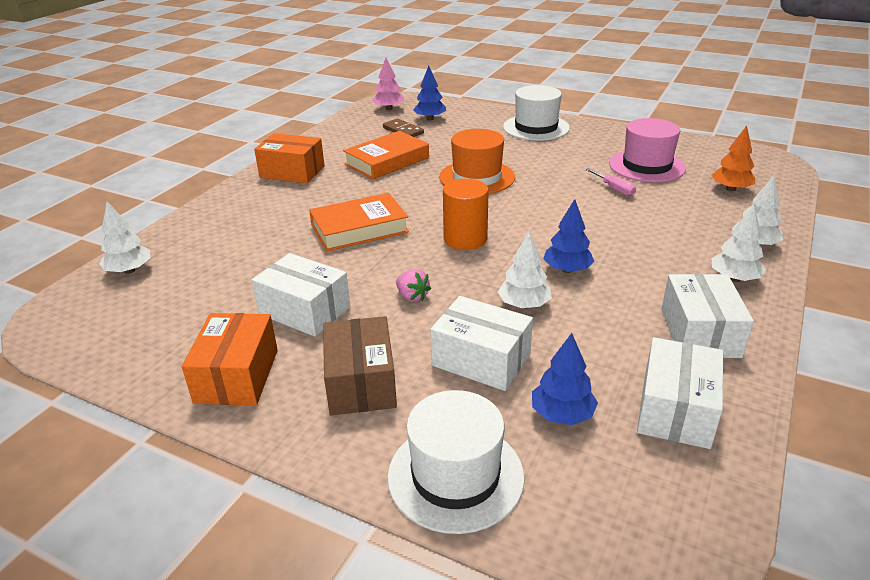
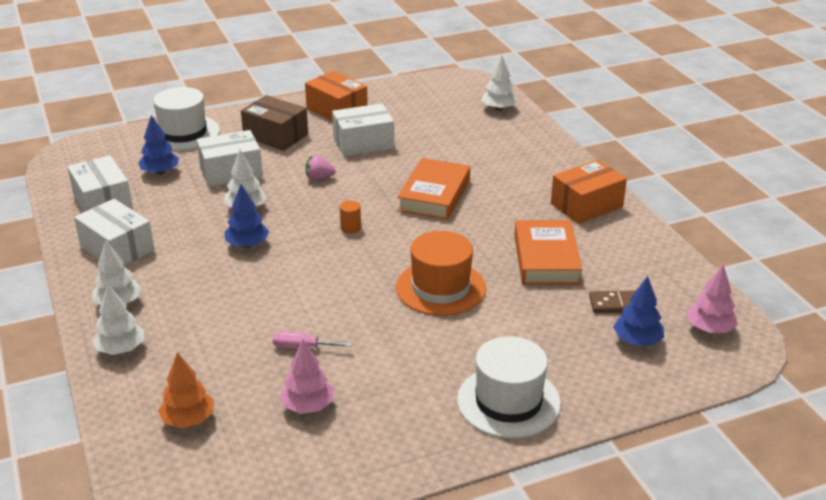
camera: 130 degrees right, 0 degrees up
orange cylinder [443,179,489,250] -> orange cylinder [340,201,361,234], size x0.50
pink hat [609,118,686,182] -> pink tree [280,340,334,414]

